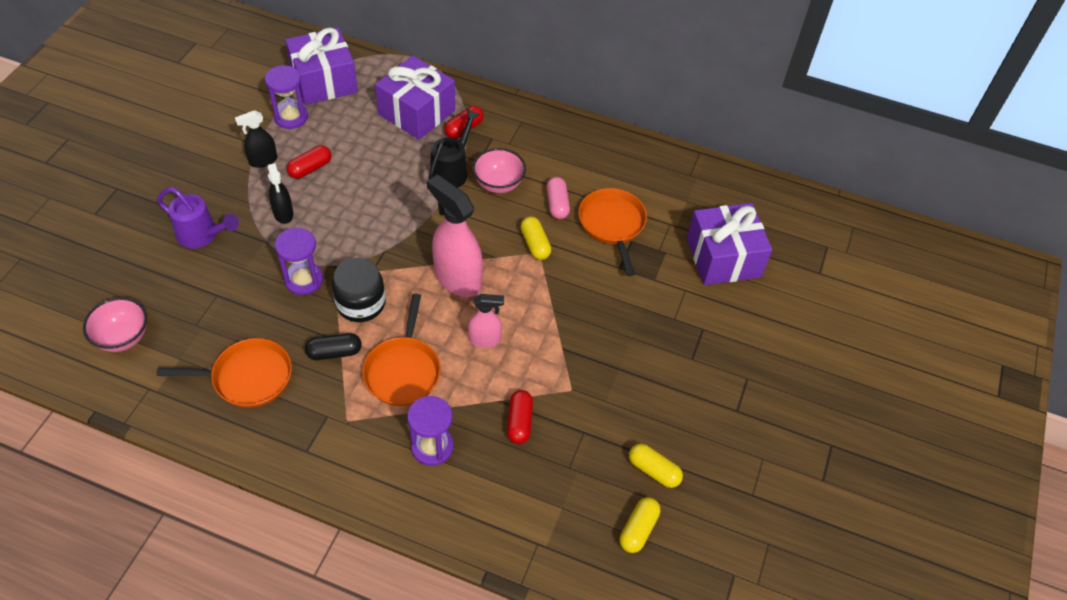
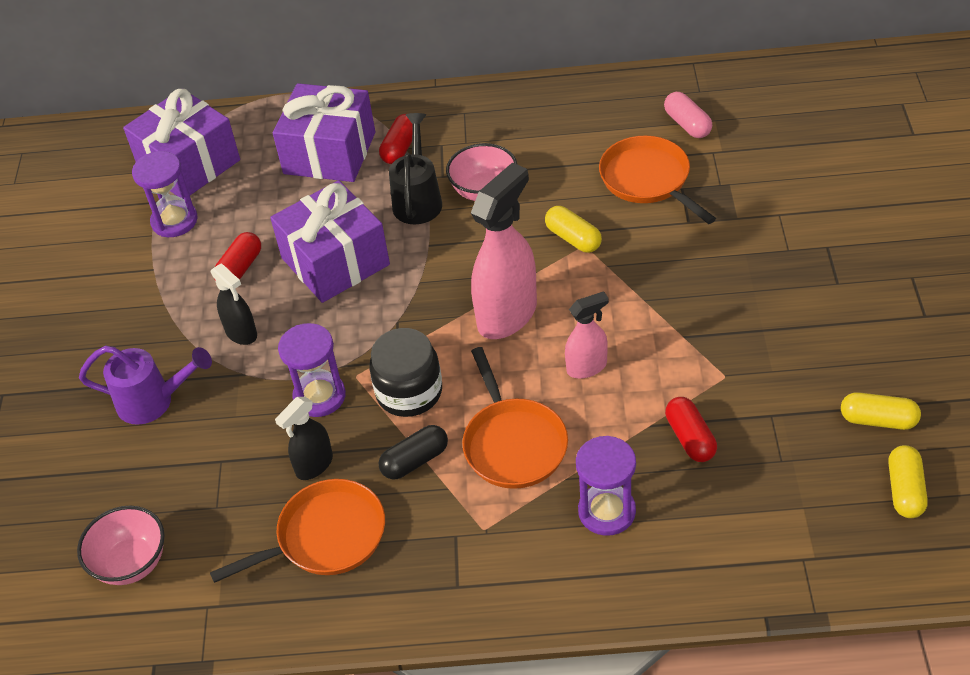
camera: 15 degrees left, 5 degrees down
black spray bottle [235,110,277,168] -> black spray bottle moved to [275,397,333,480]
pink spray bottle [427,175,483,297] -> pink spray bottle turned 105 degrees clockwise [471,162,537,339]
pink capsule [547,177,570,219] -> pink capsule moved to [664,92,712,138]
purple gift [687,203,772,285] -> purple gift moved to [270,180,390,303]

